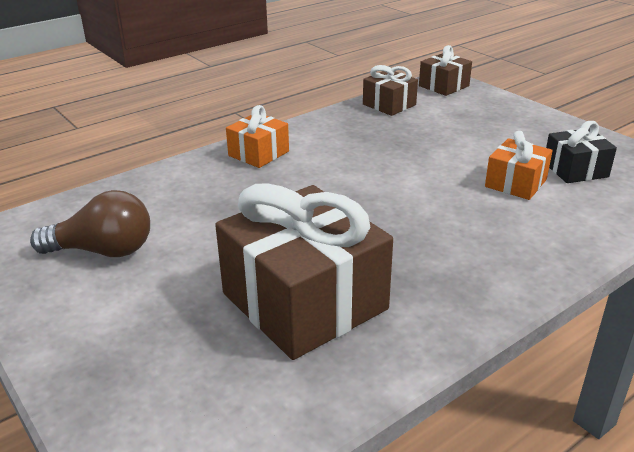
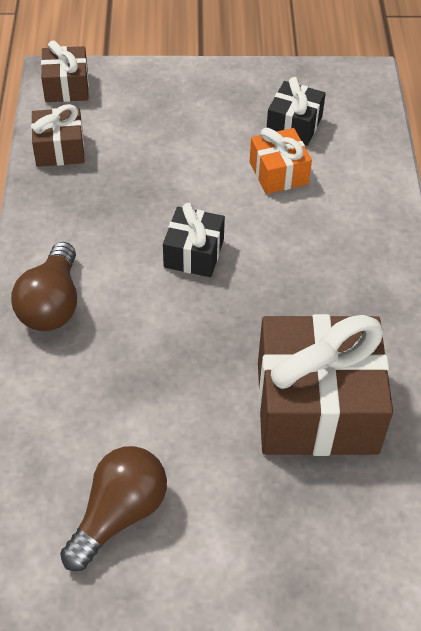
camera: 55 degrees left, 20 degrees up
orange gift [226,105,289,168] -> brown light bulb [11,242,77,331]
none -> black gift [163,203,225,277]

